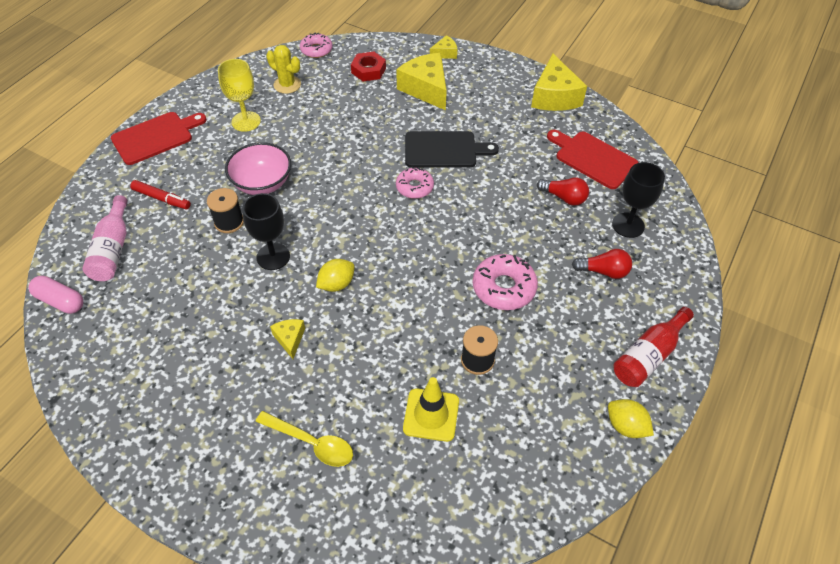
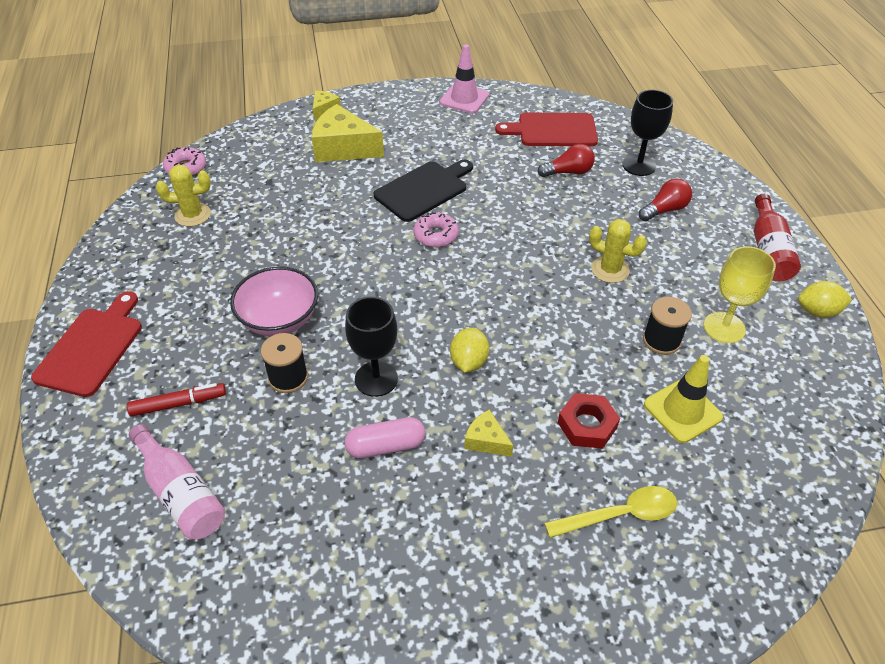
camera: 40 degrees left, 5 degrees down
pink capsule [28,276,83,314] -> pink capsule moved to [345,417,425,459]
yellow goblet [218,59,261,132] -> yellow goblet moved to [704,246,776,343]
red nut [351,51,386,81] -> red nut moved to [558,393,620,449]
pink donut [473,254,538,310] -> yellow cactus [589,219,647,283]
yellow cheese [531,54,587,111] -> pink traffic cone [440,44,489,113]

